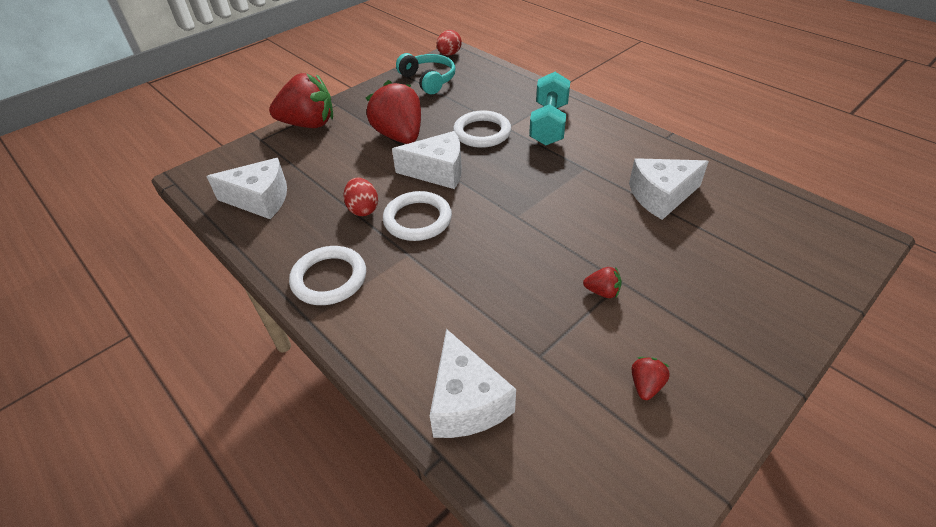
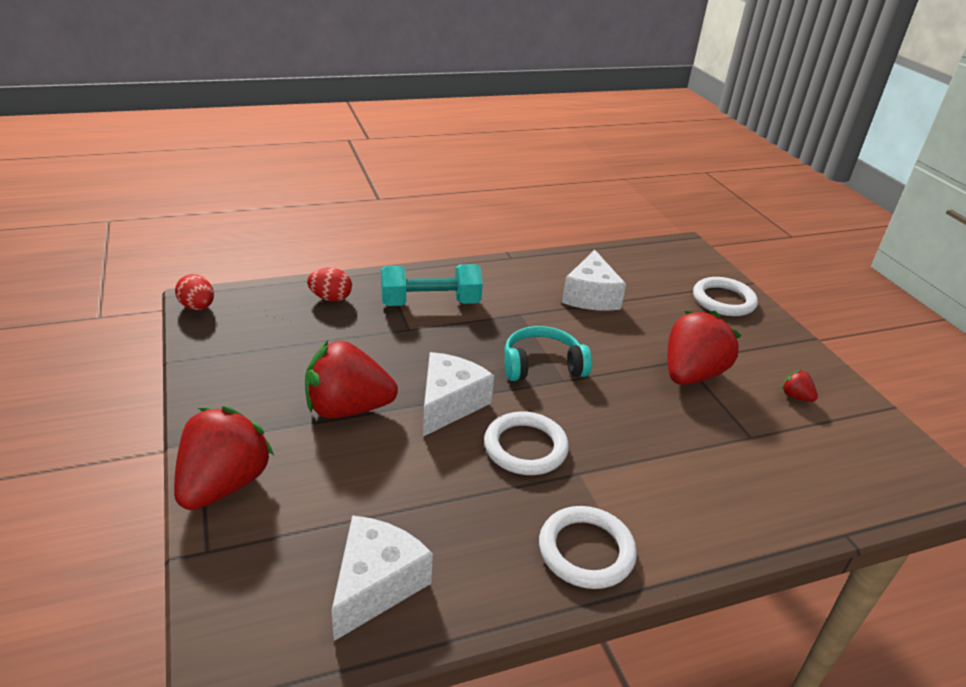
camera: 70 degrees left, 10 degrees down
red egg [344,177,378,216] -> red egg moved to [307,268,352,302]
turquoise headphones [396,53,455,94] -> turquoise headphones moved to [504,326,592,381]
white cheese [430,329,516,438] -> none
white ring [453,110,511,148] -> white ring moved to [693,277,758,316]
turquoise dumbbell [529,72,570,146] -> turquoise dumbbell turned 45 degrees counterclockwise [381,264,483,306]
red strawberry [583,267,622,298] -> red strawberry [668,311,742,385], size x2.39

